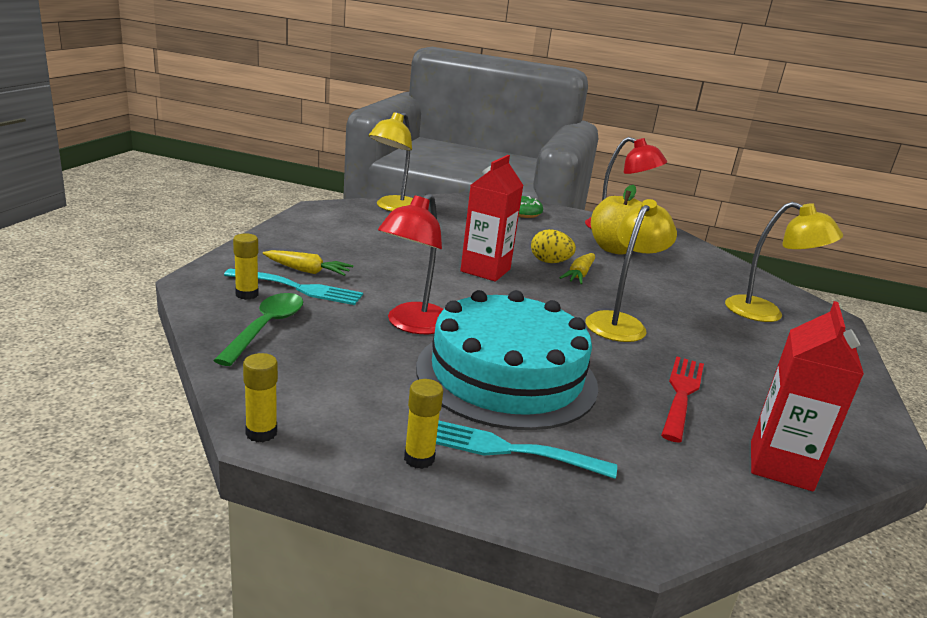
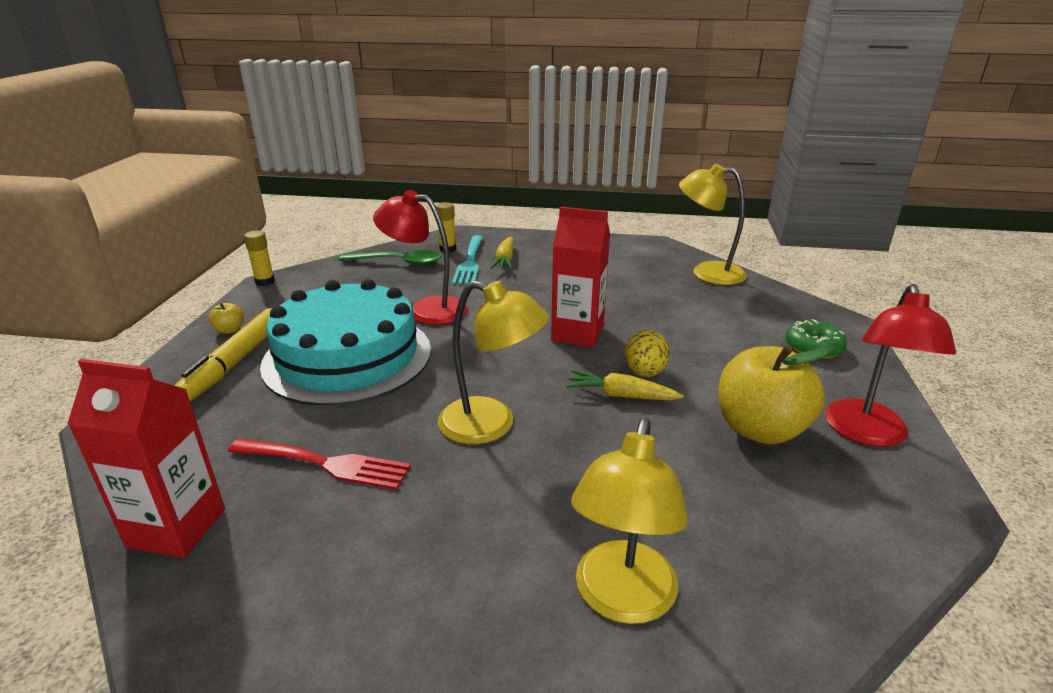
camera: 85 degrees right, 5 degrees up
yellow glue stick [404,379,443,469] -> yellow apple [209,303,244,334]
turquoise fork [436,421,617,479] -> yellow marker [175,308,272,402]

